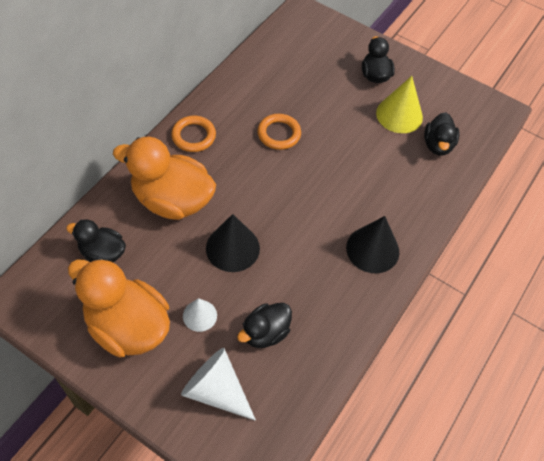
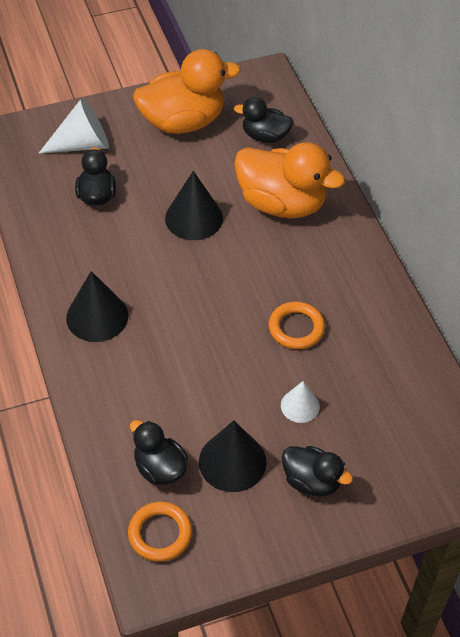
camera: 130 degrees right, 5 degrees down
black duck [66,219,126,262] -> black duck turned 135 degrees counterclockwise [234,97,294,143]
orange duck [113,137,216,220] -> orange duck turned 60 degrees clockwise [234,143,345,218]
orange ring [171,116,216,152] -> orange ring moved to [128,502,192,562]
white cone [183,298,217,332] -> white cone moved to [281,381,320,423]
yellow cone [376,76,423,133] -> black cone [199,420,267,492]

